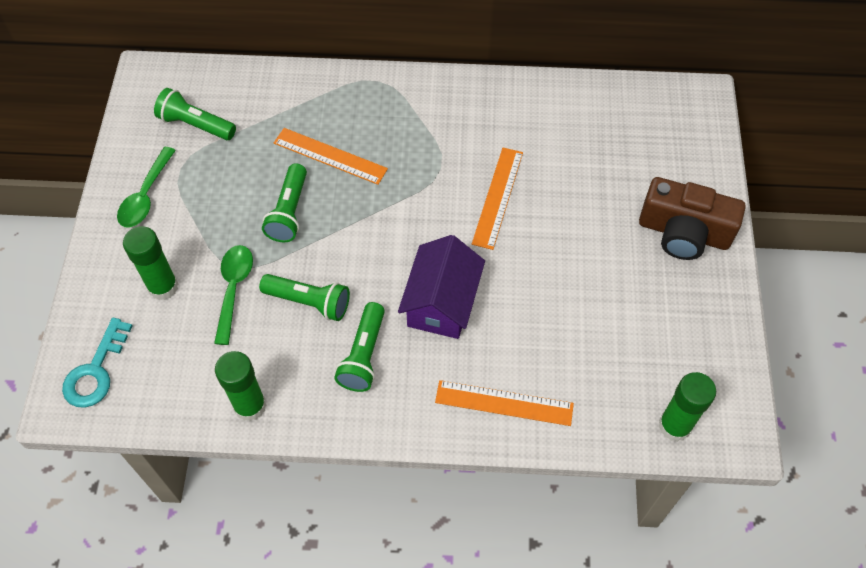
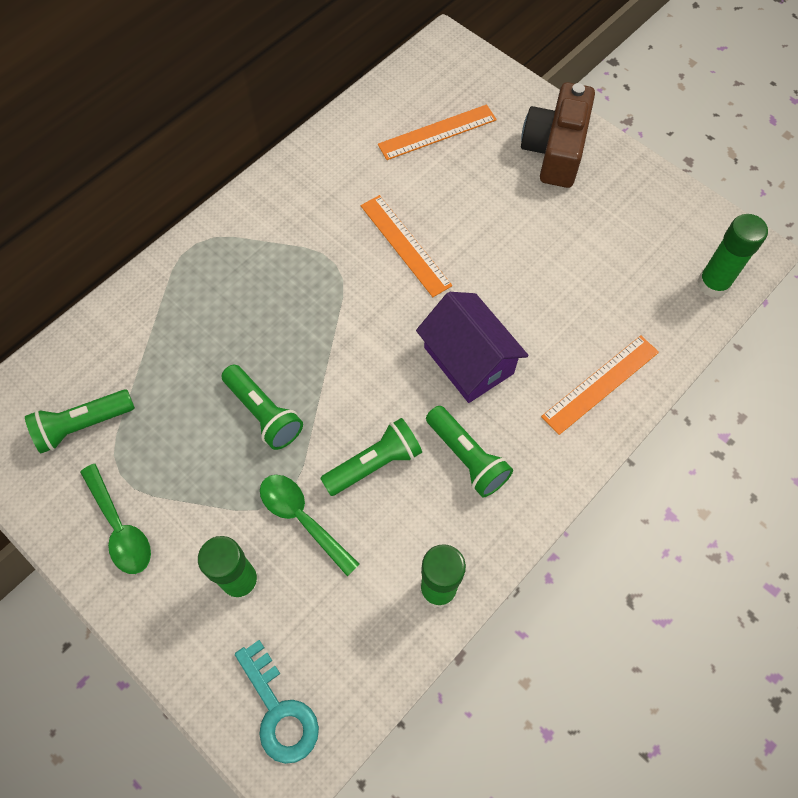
camera: 50 degrees left, 5 degrees up
orange ruler [274,128,388,185] -> orange ruler moved to [378,104,497,160]
brown camera [639,177,746,260] -> brown camera turned 135 degrees clockwise [521,82,595,188]

